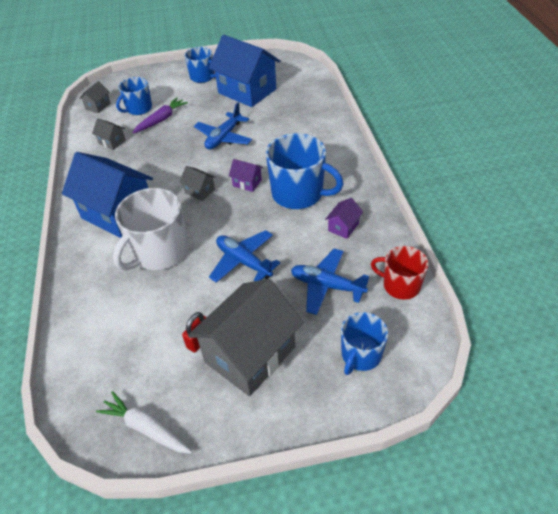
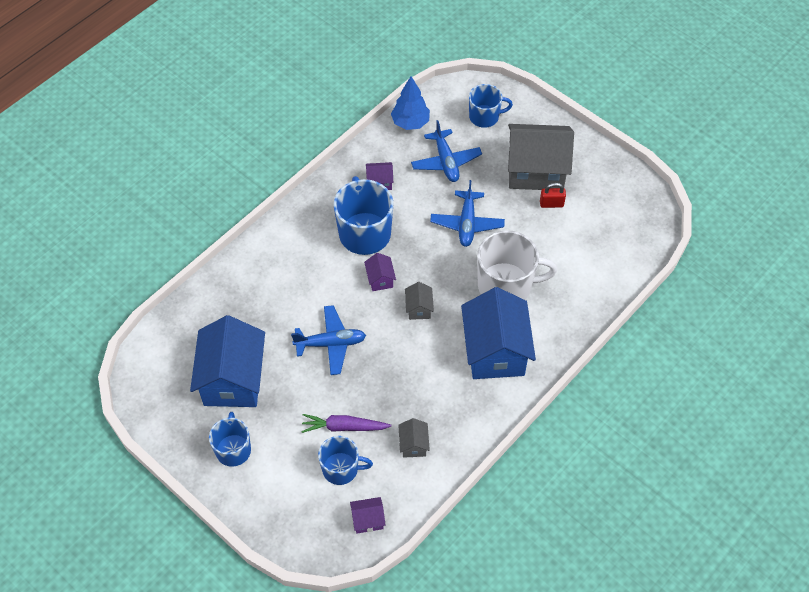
camera: 130 degrees left, 10 degrees up
grey house [79,81,111,113] -> purple house [350,497,386,534]
white carrot [96,391,192,454] -> none
red mug [371,246,429,300] -> blue tree [391,76,430,130]

